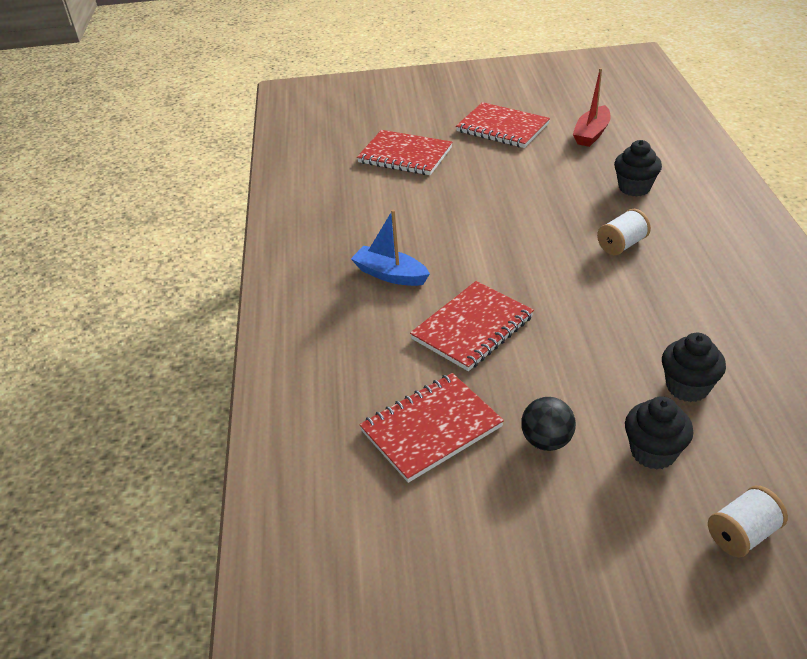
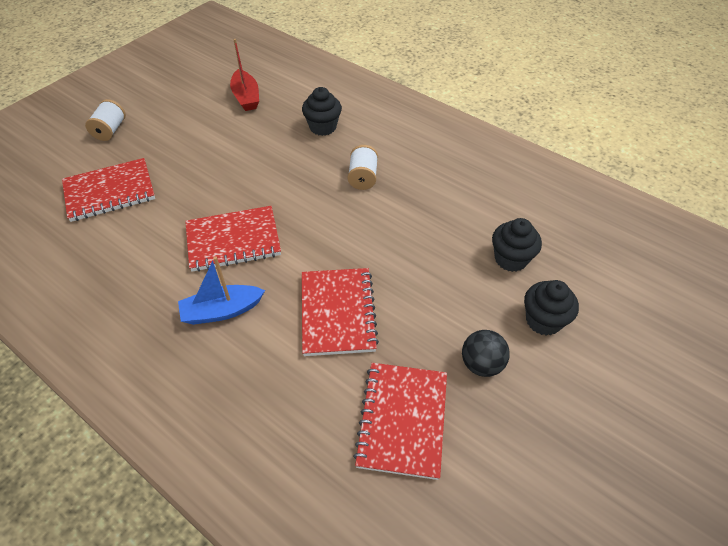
camera: 50 degrees left, 10 degrees up
red notebook [456,102,550,148] -> red notebook moved to [185,206,281,272]
white spool [708,486,788,557] -> white spool moved to [85,99,126,141]

